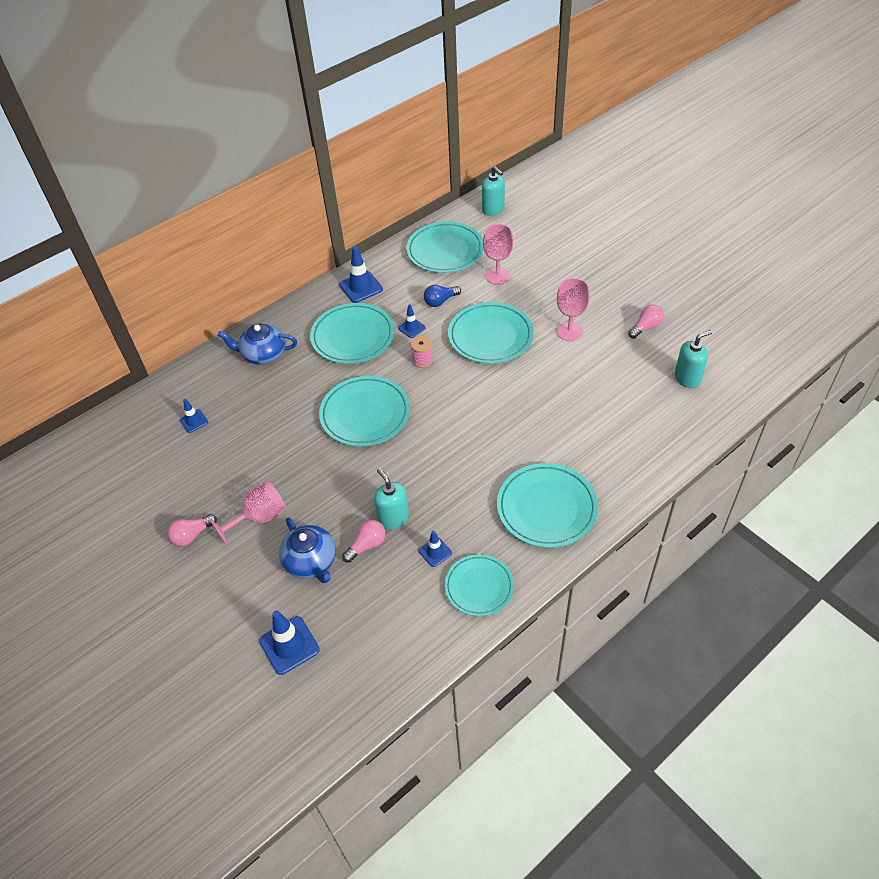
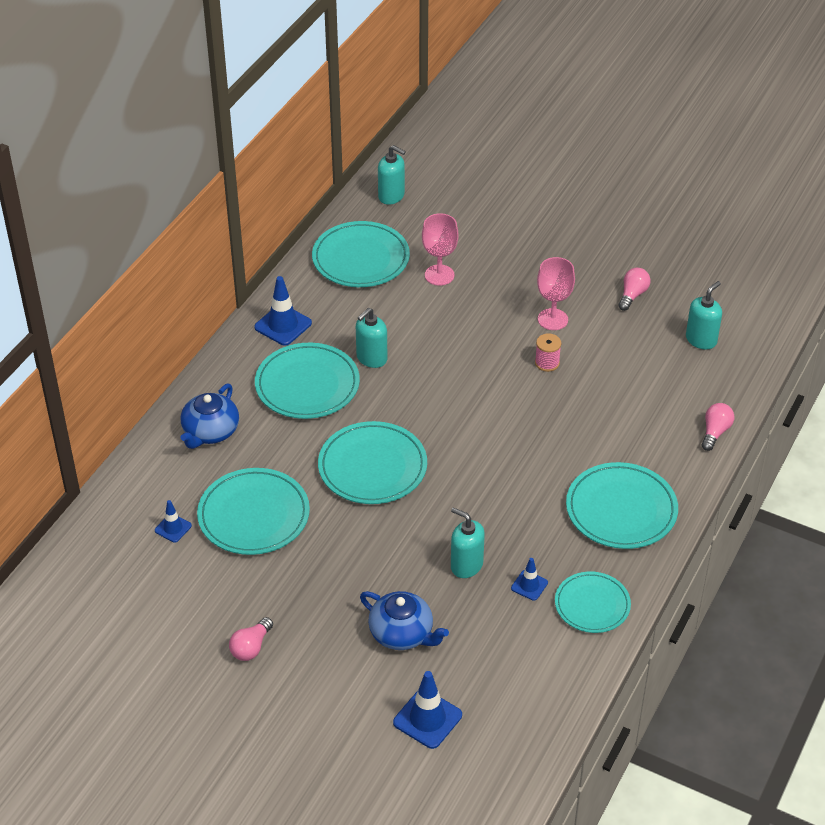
camera: 25 degrees left, 5 degrees down
pink goblet [210,481,286,545] -> none
blue teapot [218,324,297,365] -> blue teapot turned 45 degrees counterclockwise [181,384,239,449]
pink light bulb [342,520,385,563] -> pink light bulb moved to [702,403,734,451]
blue traffic cone [398,305,426,338] -> turquoise soap dispenser [356,308,388,368]
pink spool [411,336,433,368] -> pink spool moved to [535,334,561,372]
blue light bulb [424,285,461,307] -> none
turquoise plate [448,302,534,364] -> turquoise plate moved to [197,468,310,555]

